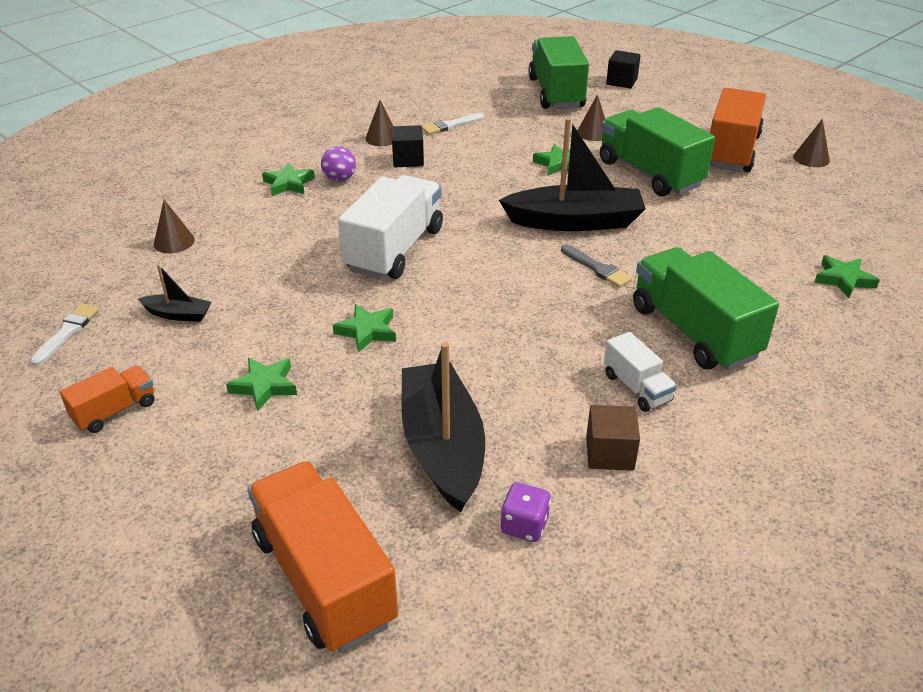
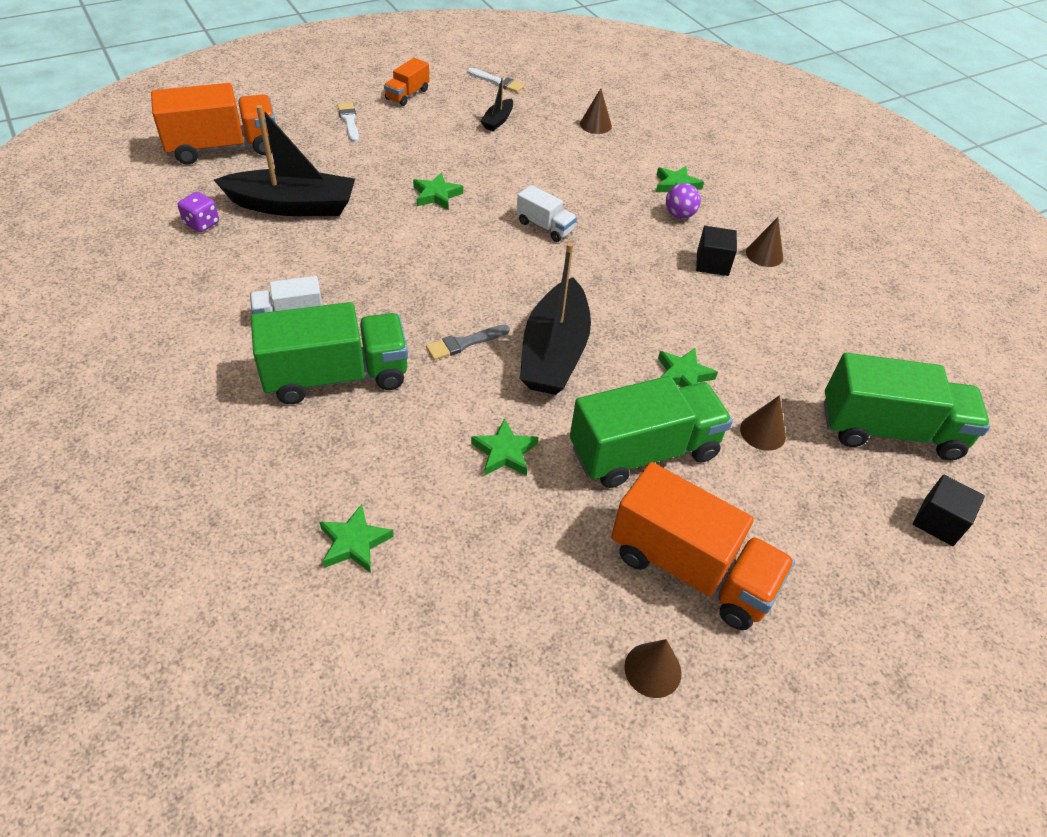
camera: 100 degrees right, 10 degrees up
orange truck [60,366,155,433] -> orange truck turned 60 degrees clockwise [384,58,429,106]
green star [226,358,297,412] -> green star moved to [471,418,539,476]
white truck [338,175,443,279] -> white truck [516,185,577,242], size x0.51
white brush [422,113,484,135] -> white brush moved to [337,102,359,142]
brown cube [586,405,640,471] -> none

